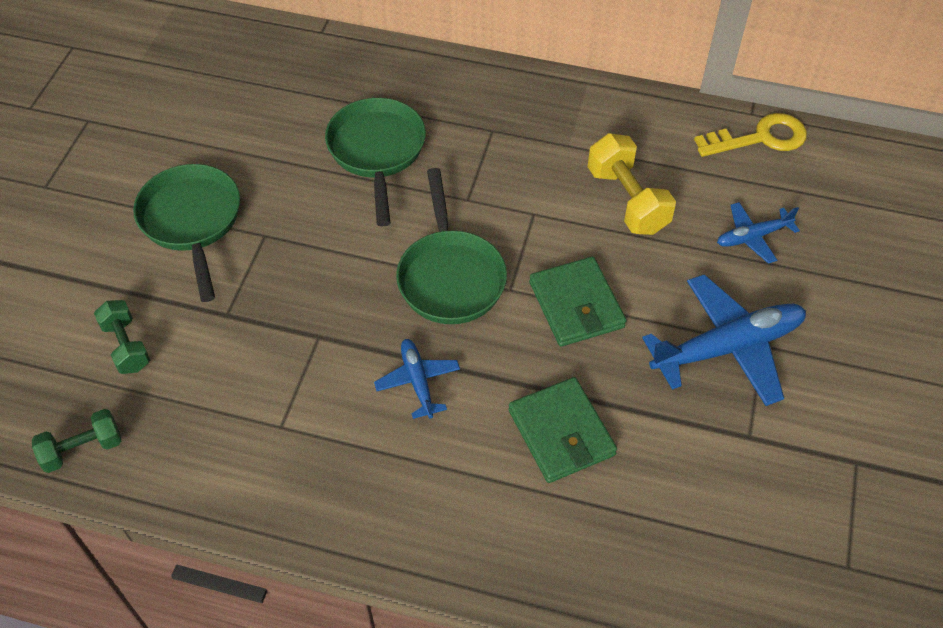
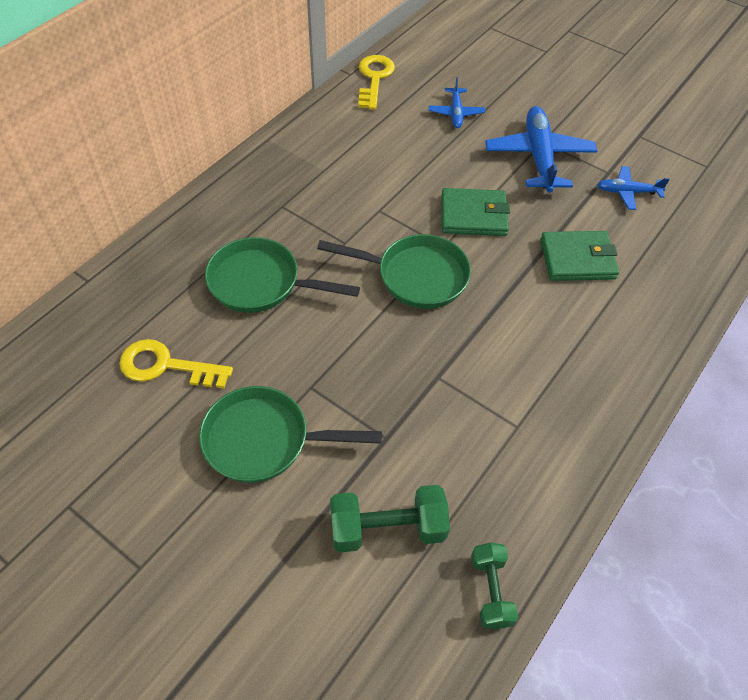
camera: 70 degrees left, 0 degrees up
green dumbbell [94,300,150,374] -> green dumbbell [330,485,450,553], size x1.54
blue plane [374,339,460,419] -> blue plane moved to [597,166,670,210]
yellow dumbbell [588,133,676,235] -> none
none -> yellow key [119,339,233,388]

